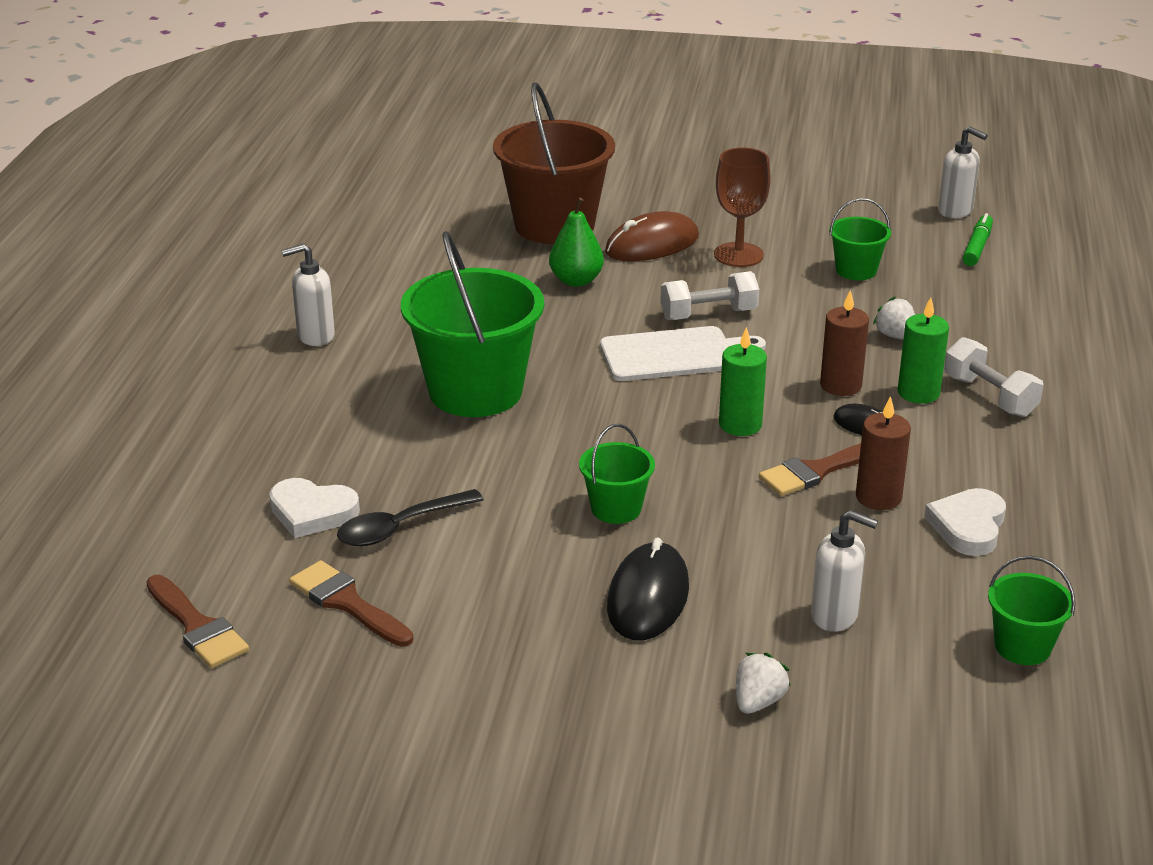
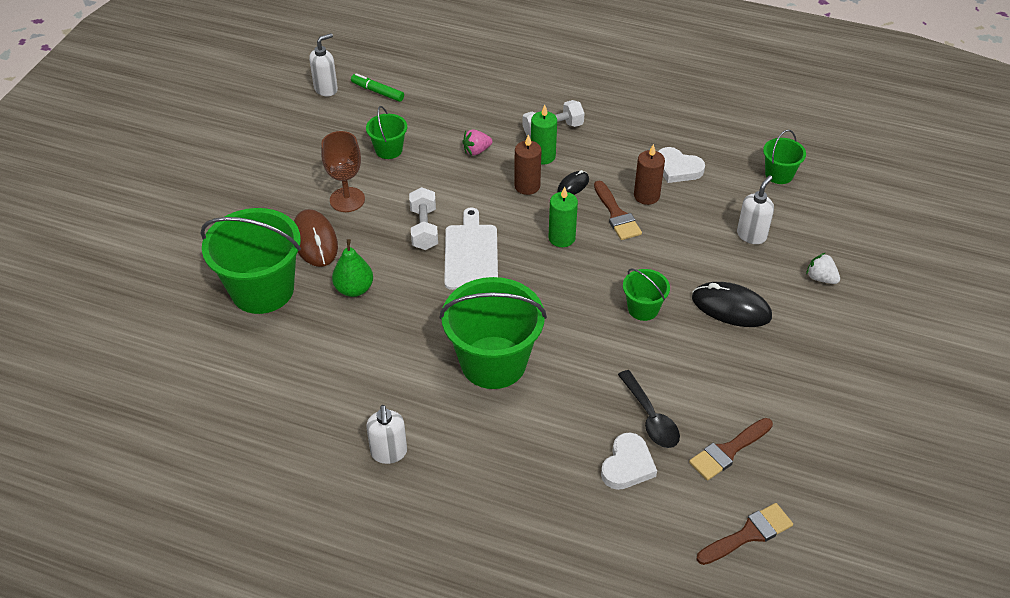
camera: 80 degrees left, 15 degrees up
brown bucket [493,82,615,244] -> green bucket [200,208,301,314]
white strawberry [873,297,915,340] -> pink strawberry [462,129,492,155]

